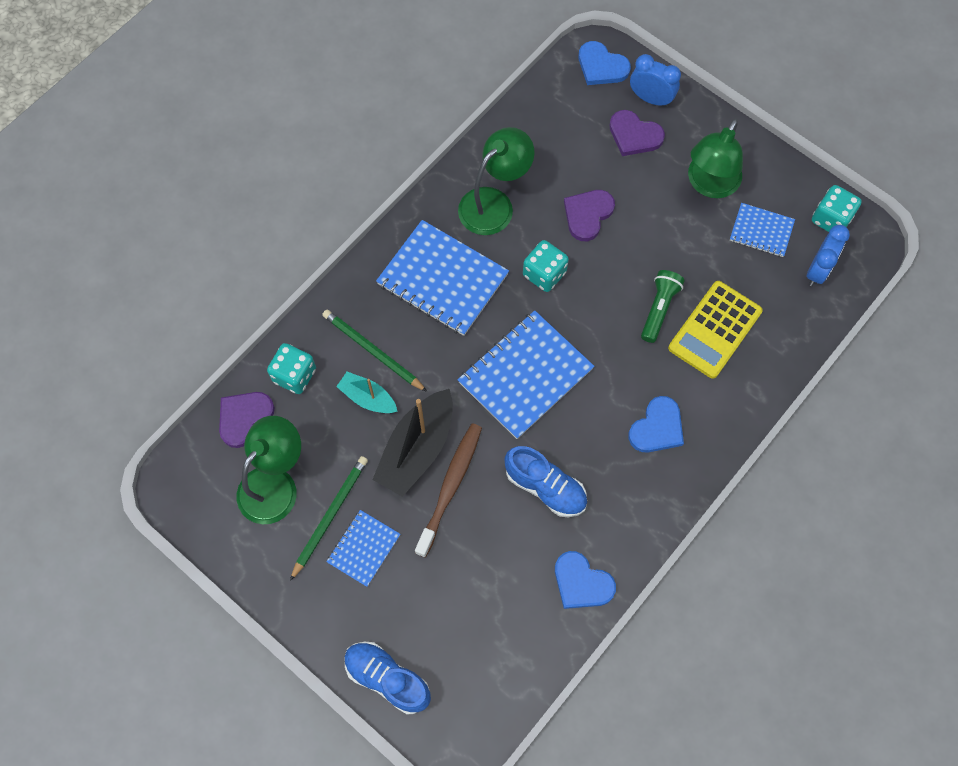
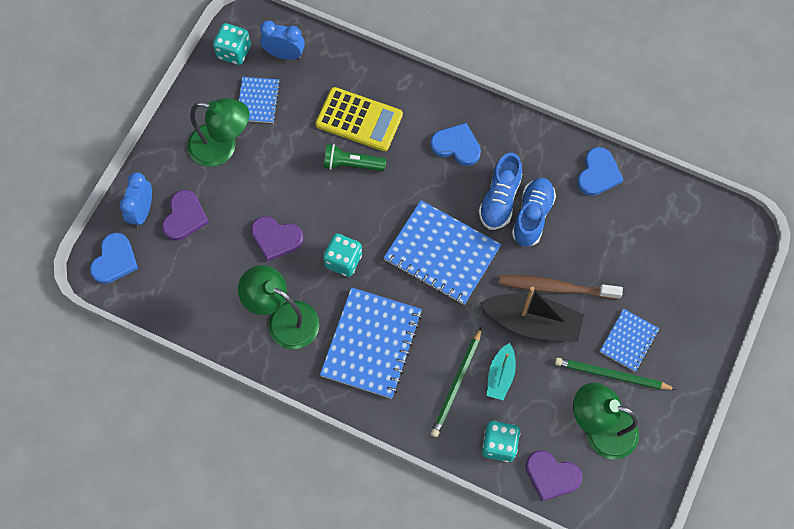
camera: 105 degrees left, 0 degrees up
blue notebook [326,510,400,587] -> blue notebook turned 75 degrees counterclockwise [600,309,660,372]
blue shoe [344,642,431,715] -> blue shoe moved to [479,153,522,230]

